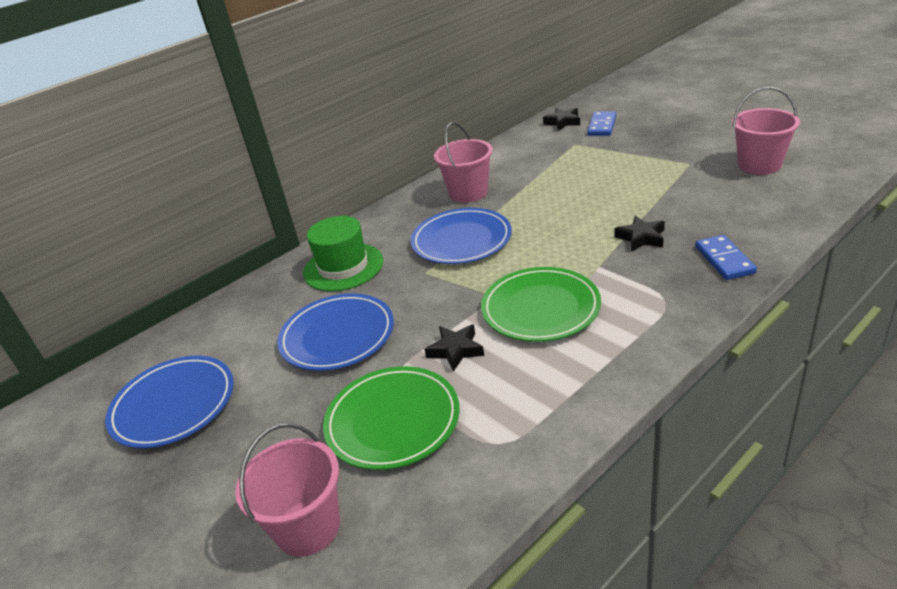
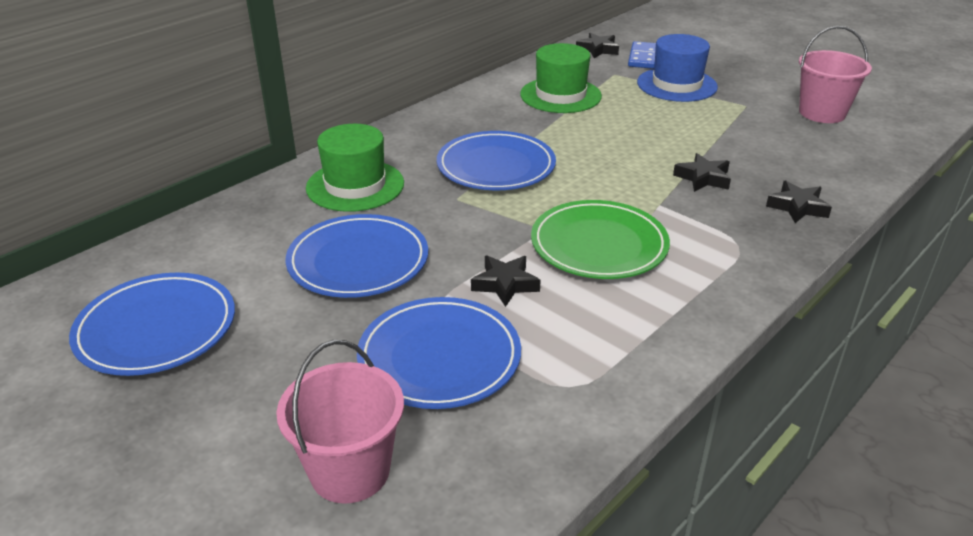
camera: 10 degrees left, 0 degrees up
green plate [323,366,460,470] -> blue plate [357,297,521,409]
pink bucket [434,122,492,203] -> none
blue domino [695,235,757,280] -> black star [766,181,832,223]
none -> green hat [520,43,602,113]
none -> blue hat [637,34,718,102]

